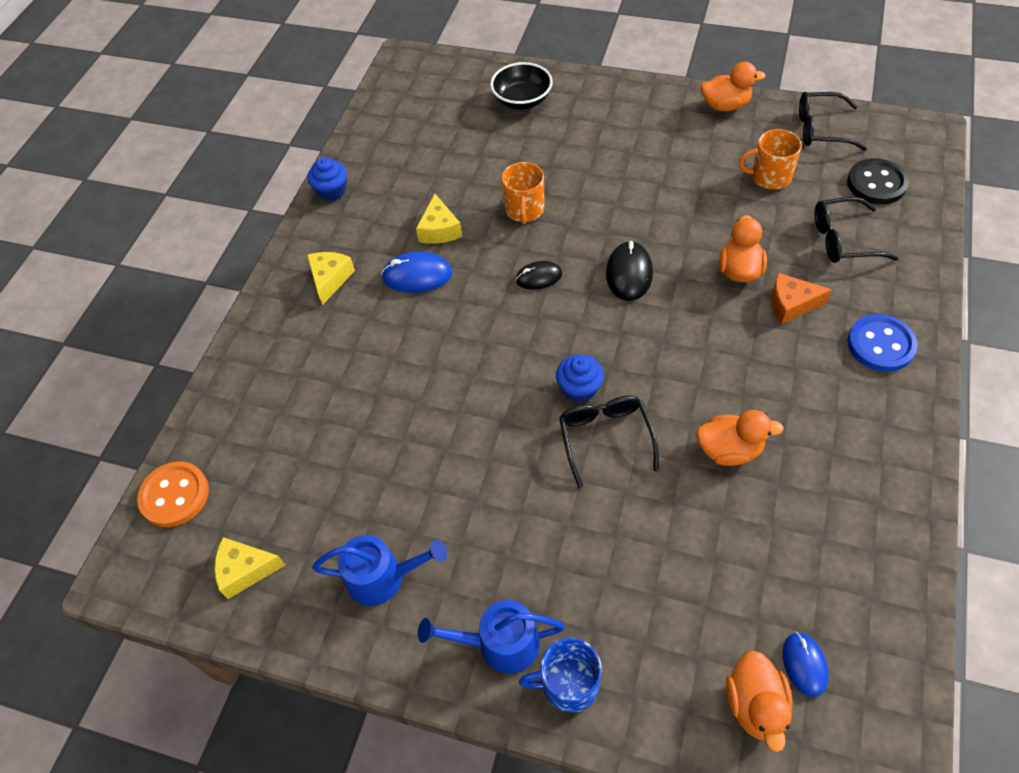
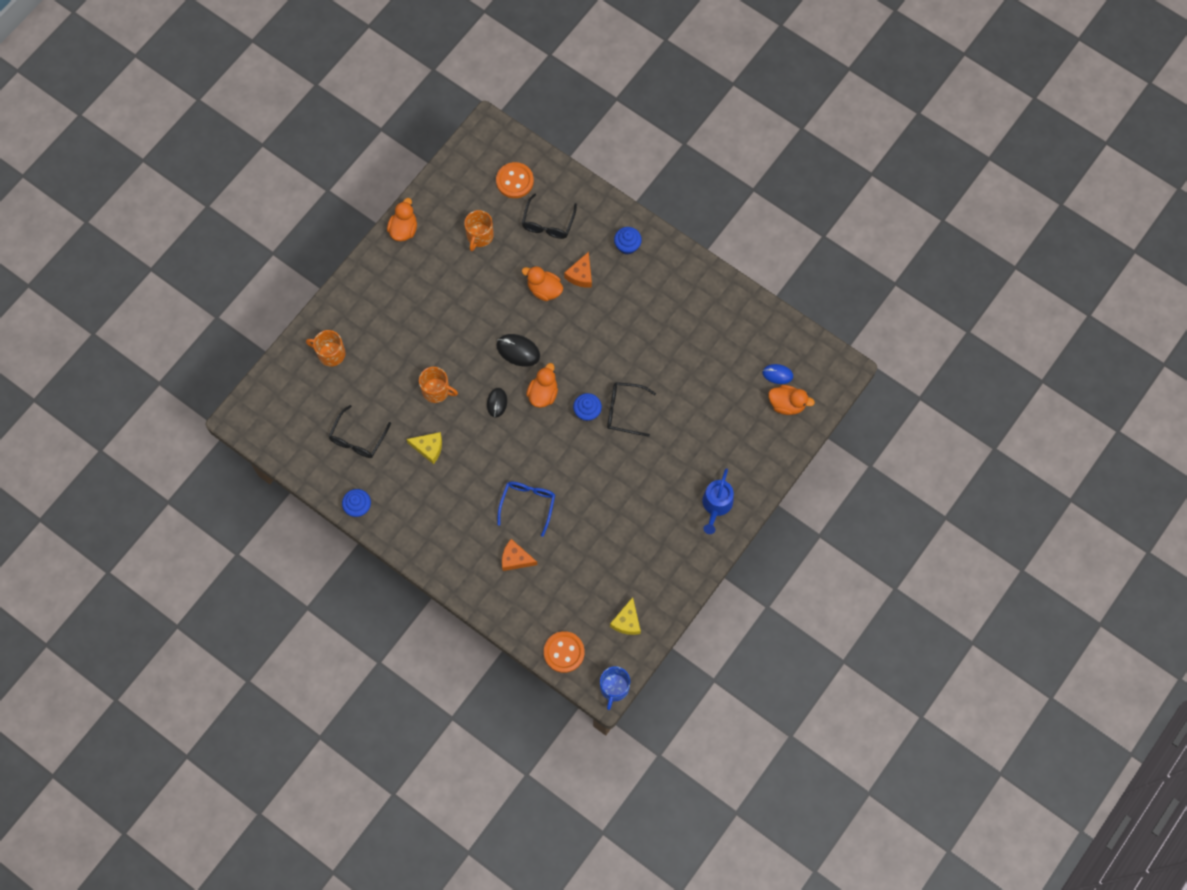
camera: 75 degrees left, 15 degrees up
yellow cheese [307,252,355,305] -> none
blue watering can [312,535,447,606] -> none
blue mouse [381,252,452,293] -> none
black bowl [490,62,553,110] -> orange mug [306,330,345,366]
blue mug [519,638,602,713] -> blue mug moved to [600,666,630,710]
orange duck [696,410,784,466] -> orange duck moved to [526,363,558,408]
black glasses [799,92,867,151] -> black glasses moved to [328,405,391,458]
black button [847,158,909,205] -> orange button [496,162,534,198]
blue button [848,314,918,372] -> blue cupcake [614,227,642,254]
none -> blue glasses [498,482,555,537]
none -> orange cheese [502,539,538,571]

